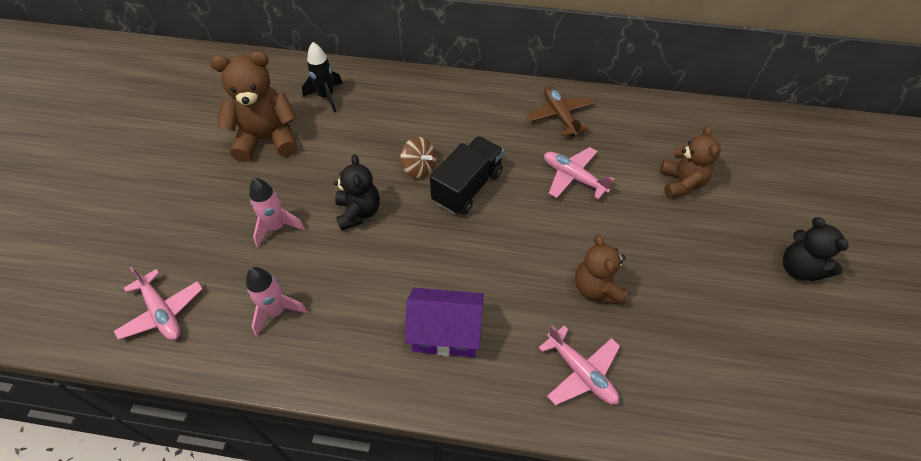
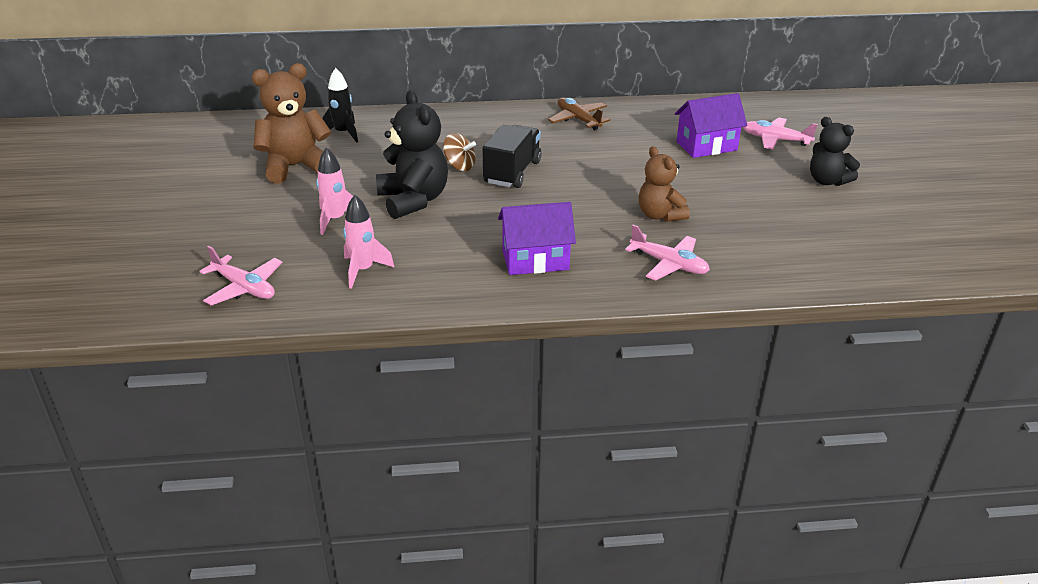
camera: 15 degrees left, 20 degrees down
black teddy bear [334,154,380,231] -> black teddy bear [376,90,448,219], size x1.53
pink plane [544,147,615,199] -> pink plane moved to [743,117,818,149]
brown teddy bear [660,125,721,198] -> purple house [675,93,747,158]

